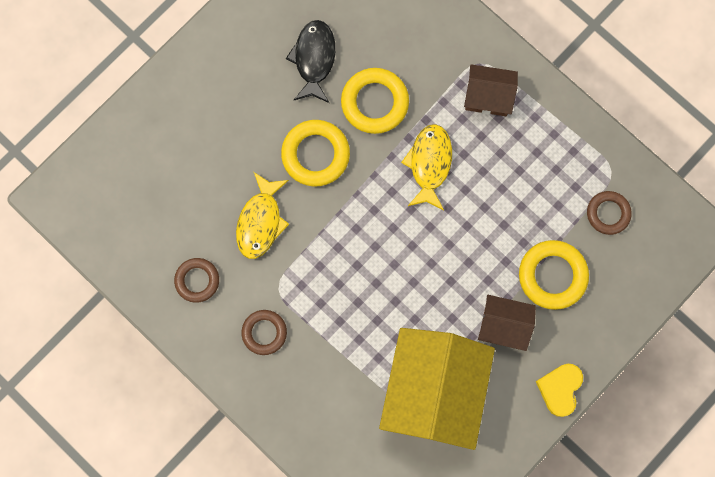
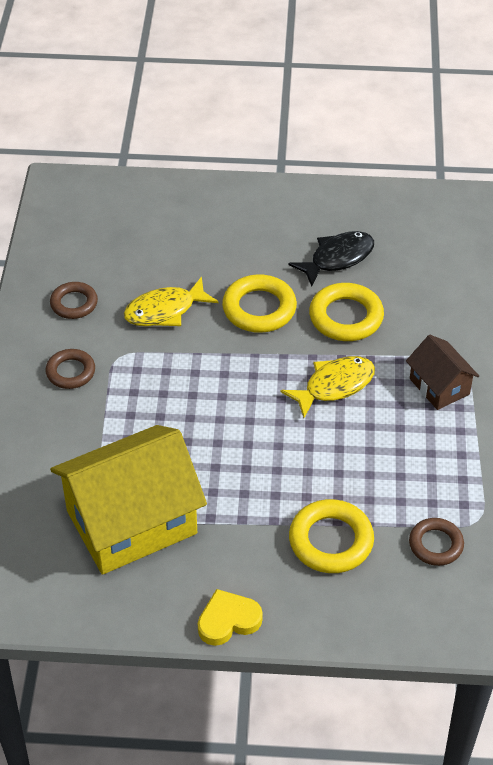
camera: 50 degrees right, 30 degrees down
brown house [478,295,536,351] -> none

